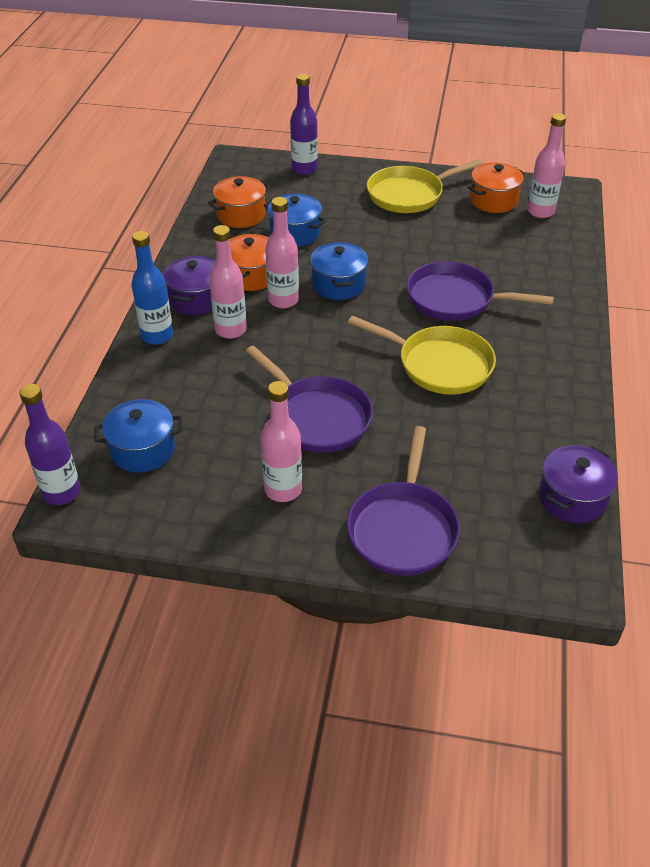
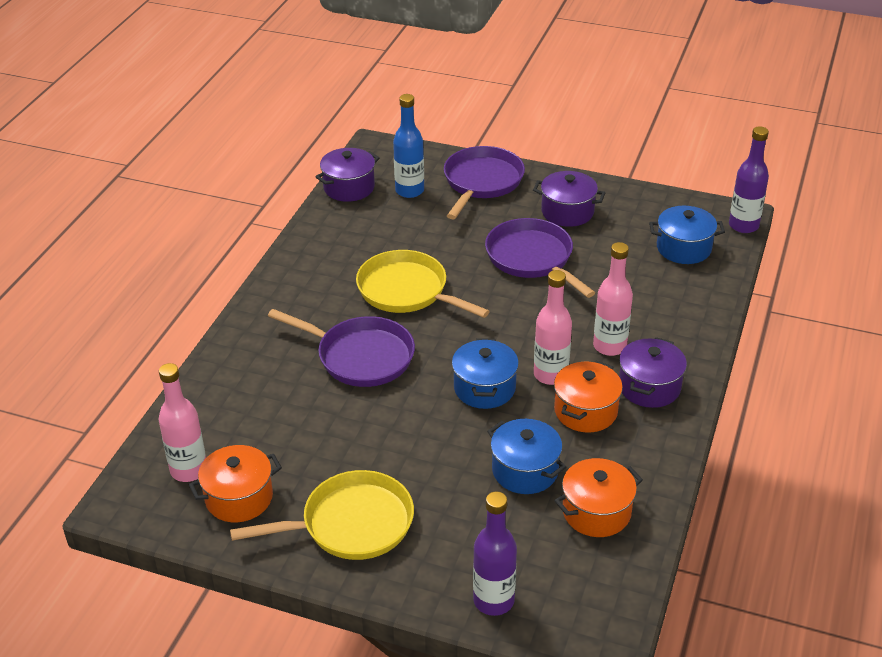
camera: 170 degrees left, 5 degrees down
blue bottle [132,231,173,345] -> blue bottle moved to [393,94,424,198]
pink bottle [261,381,302,502] -> purple pot [533,171,605,227]

